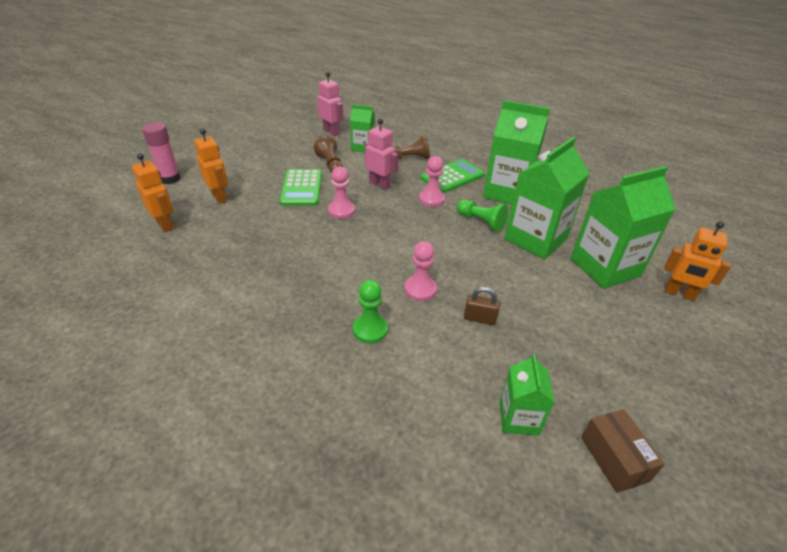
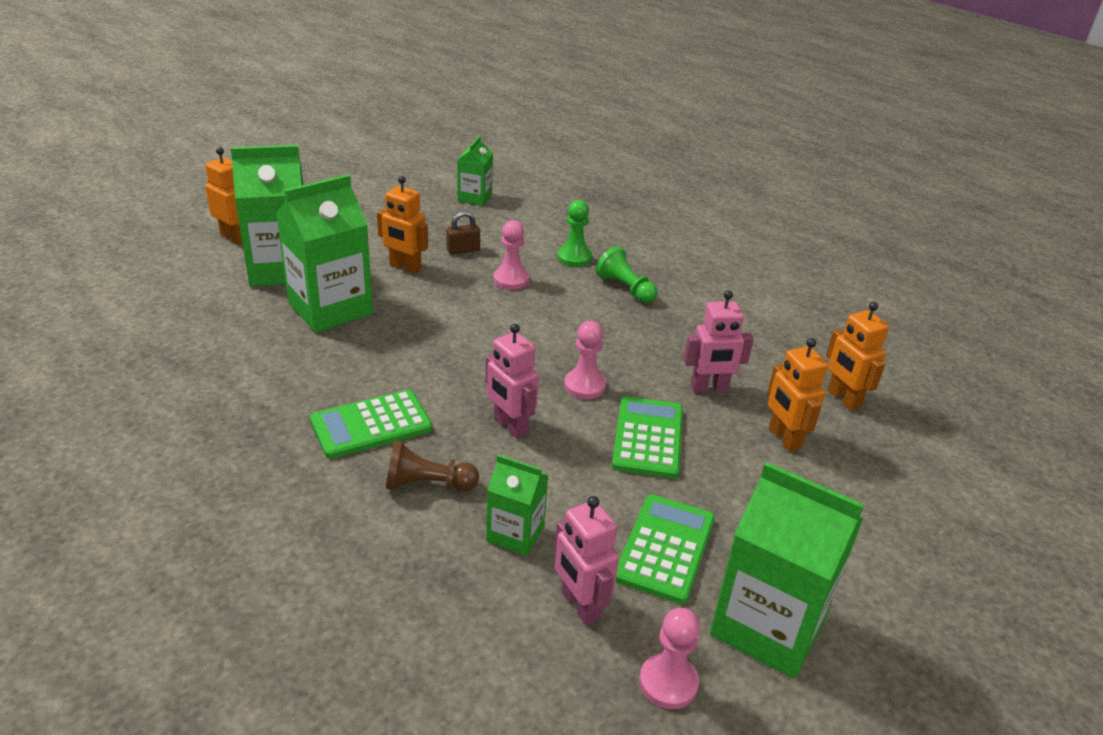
camera: 170 degrees left, 5 degrees down
pink glue stick [142,122,181,184] -> none
brown pawn [314,136,343,173] -> none
pink pawn [419,156,445,207] -> pink pawn moved to [639,608,700,709]
green pawn [457,200,508,232] -> green pawn moved to [596,246,658,303]
brown padlock [464,287,500,325] -> brown padlock turned 45 degrees counterclockwise [446,211,480,254]
green carton [483,100,550,204] -> green carton moved to [710,462,864,679]
brown box [581,409,665,493] -> none
none -> orange robot [377,176,428,274]
none -> green calculator [615,494,715,604]
none -> pink robot [684,290,754,393]

